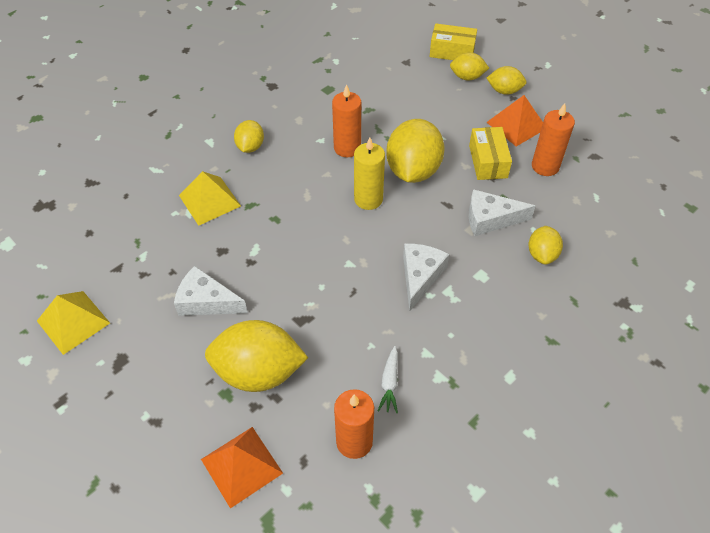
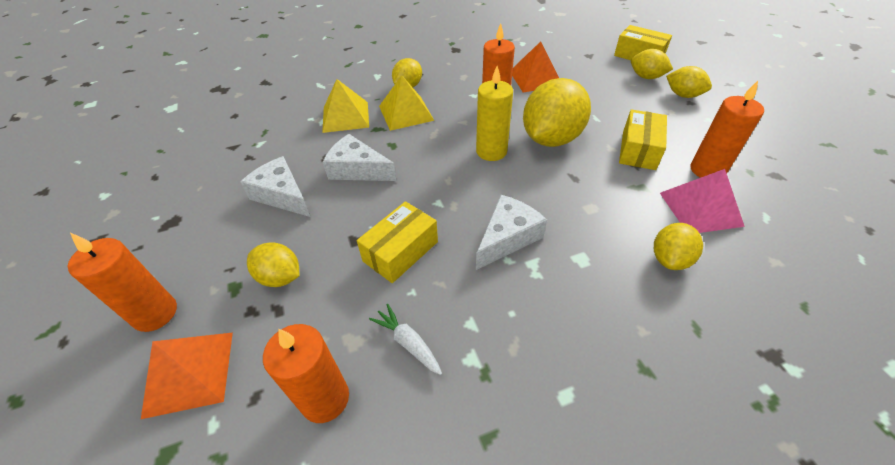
camera: 25 degrees right, 5 degrees down
yellow pyramid [37,291,110,355] -> yellow pyramid moved to [379,75,434,131]
yellow lemon [205,320,308,392] -> yellow lemon [247,242,299,287], size x0.53
white carrot [377,346,398,413] -> white carrot turned 105 degrees clockwise [369,304,442,375]
white cheese [469,189,536,236] -> white cheese moved to [323,134,397,181]
orange pyramid [486,95,543,146] -> orange pyramid moved to [512,41,559,92]
none -> orange candle [68,233,177,332]
none -> yellow box [357,201,438,283]
none -> pink pyramid [660,169,745,233]

